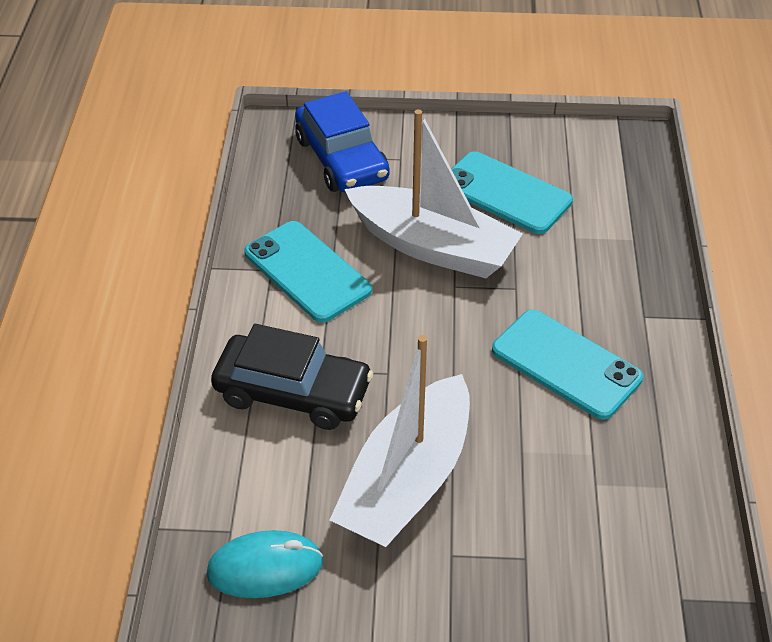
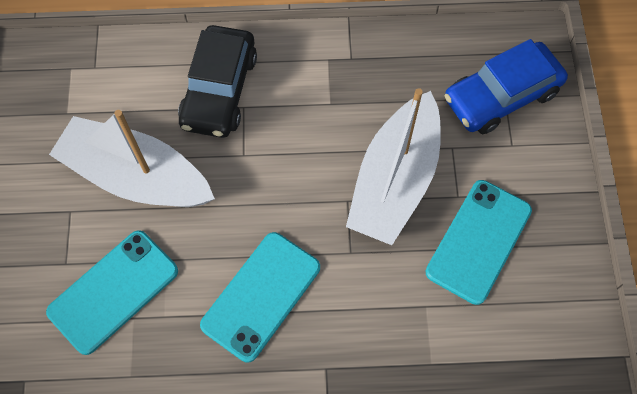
camera: 85 degrees right, 20 degrees up
turquoise mouse [206,530,323,598] -> none
turquoise phone [244,221,372,323] -> turquoise phone moved to [46,230,178,355]

